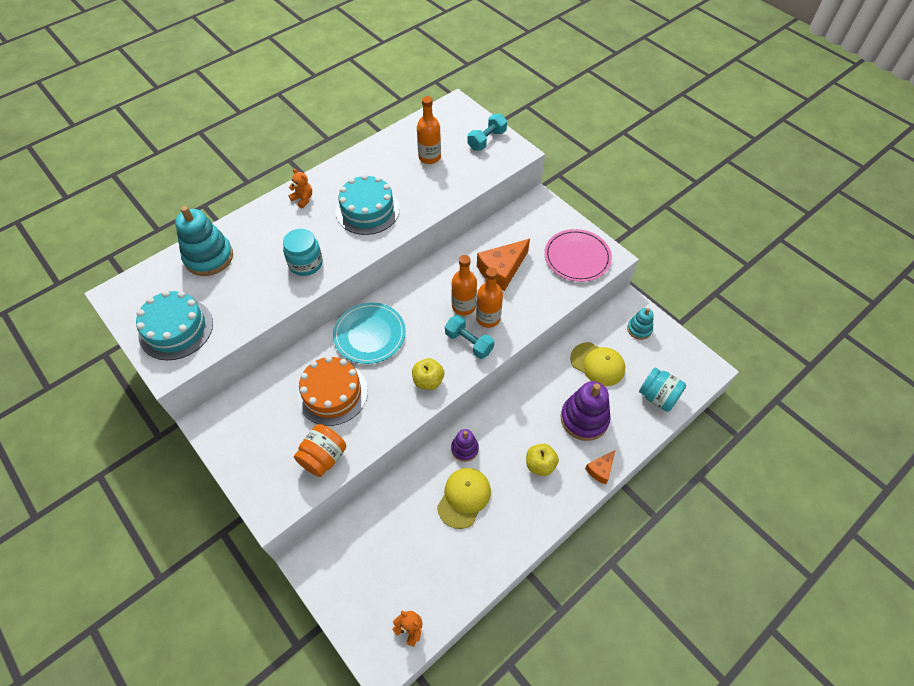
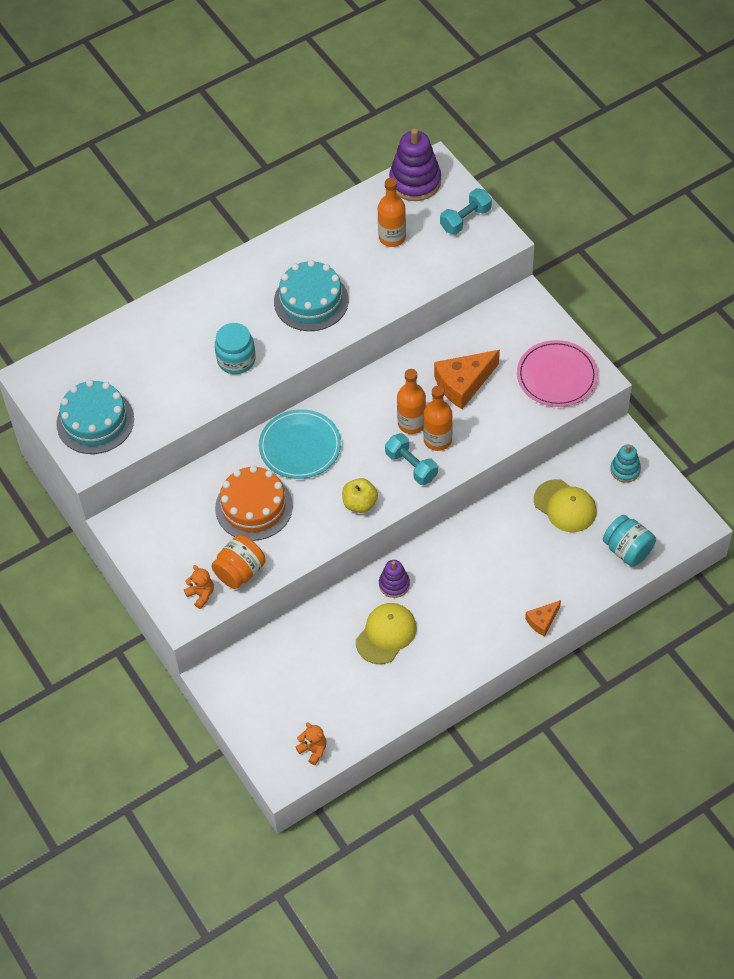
camera: 10 degrees right, 0 degrees up
turquoise stacking toy [175,206,233,276] -> none
orange teddy bear [288,169,312,208] -> orange teddy bear moved to [184,565,214,609]
yellow apple [526,444,559,476] -> none
purple stacking toy [561,381,611,441] -> purple stacking toy moved to [389,128,441,201]

